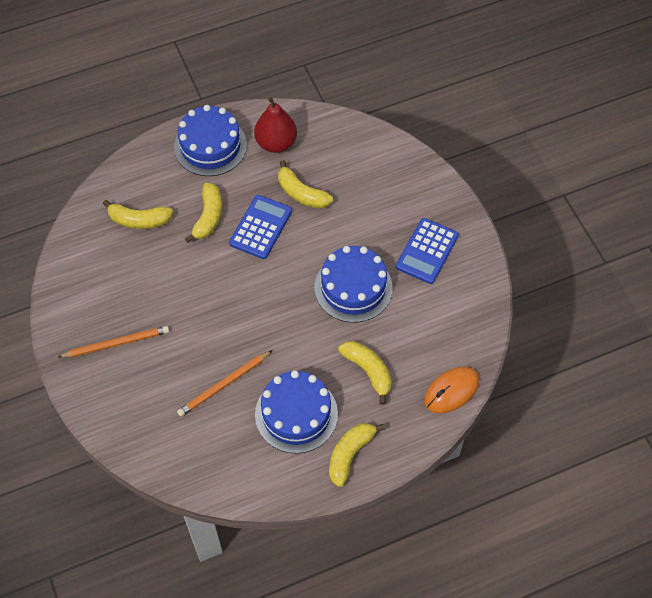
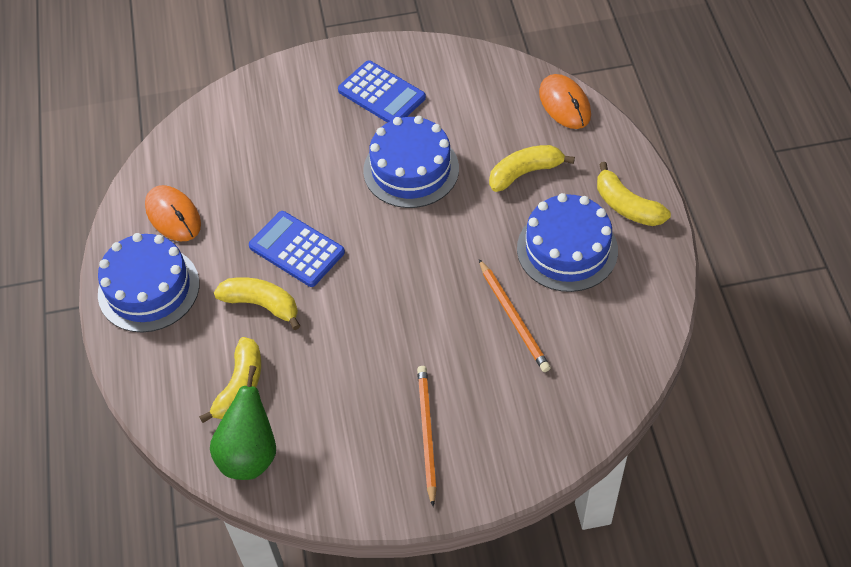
camera: 75 degrees left, 5 degrees down
red pear [254,96,297,153] -> orange mouse [145,185,201,241]
yellow banana [278,160,333,209] -> none
none -> green pear [210,365,276,480]

